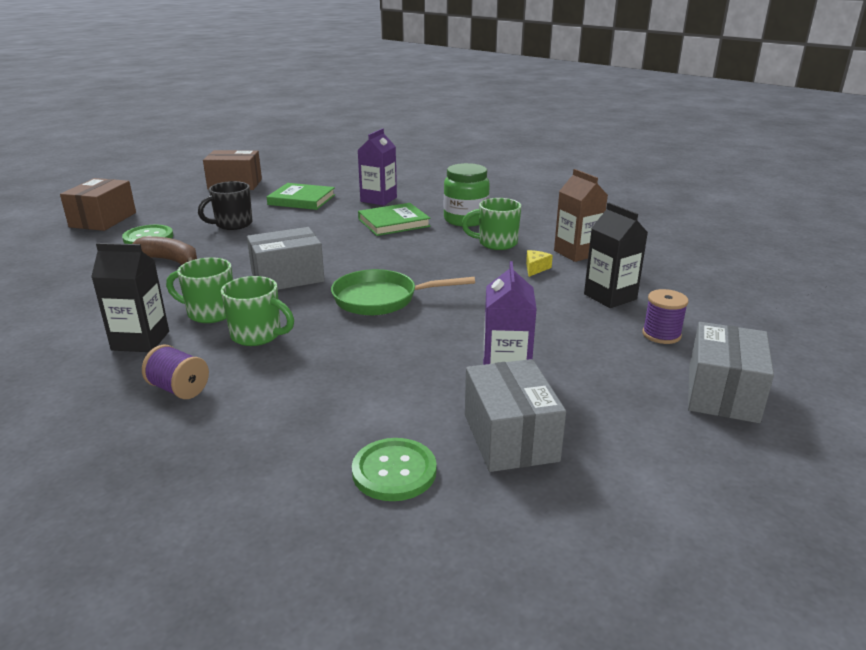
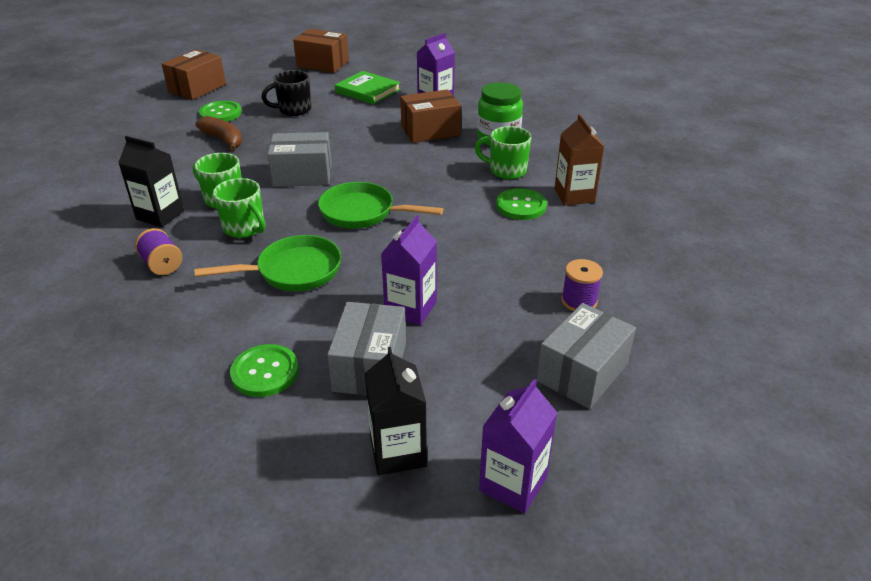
camera: 20 degrees right, 10 degrees up
green book [358,203,431,236] -> brown box [400,89,461,143]
yellow cheese [526,250,553,277] -> green button [496,188,547,220]
black carton [584,203,648,308] -> black carton moved to [365,347,427,475]
none -> green pan [194,235,341,291]
none -> purple carton [479,379,557,513]

